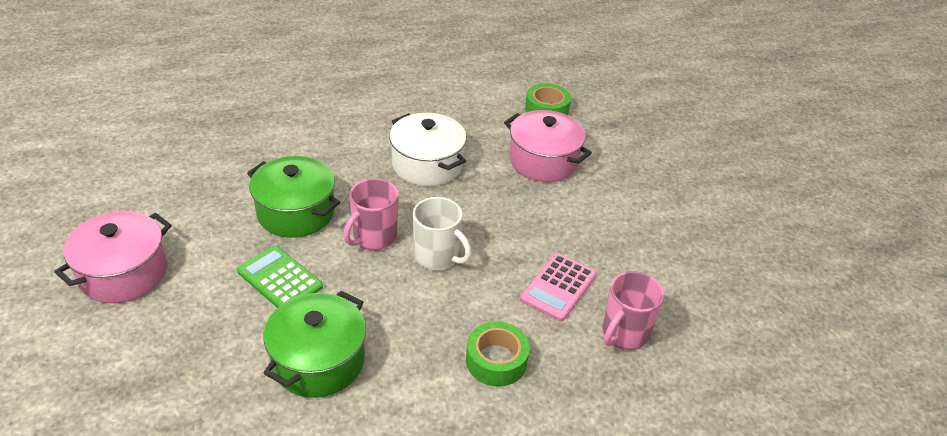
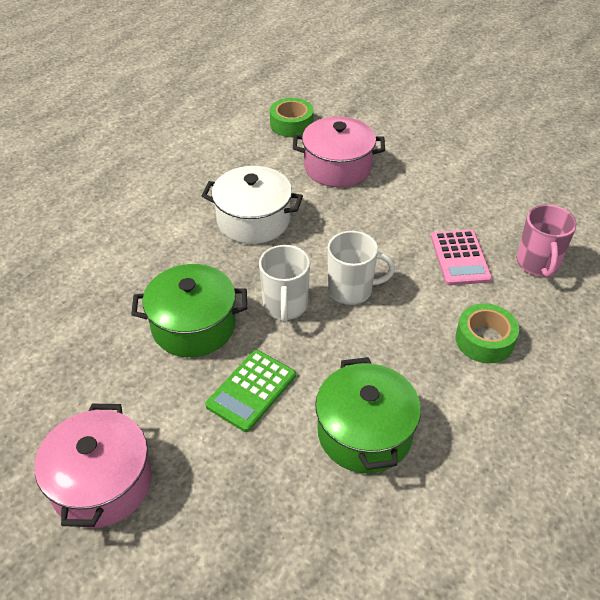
camera: 35 degrees left, 5 degrees up
green calculator [237,246,323,308] -> green calculator turned 60 degrees counterclockwise [205,350,296,432]
pink mug [343,178,399,251] -> white mug [259,245,310,323]

